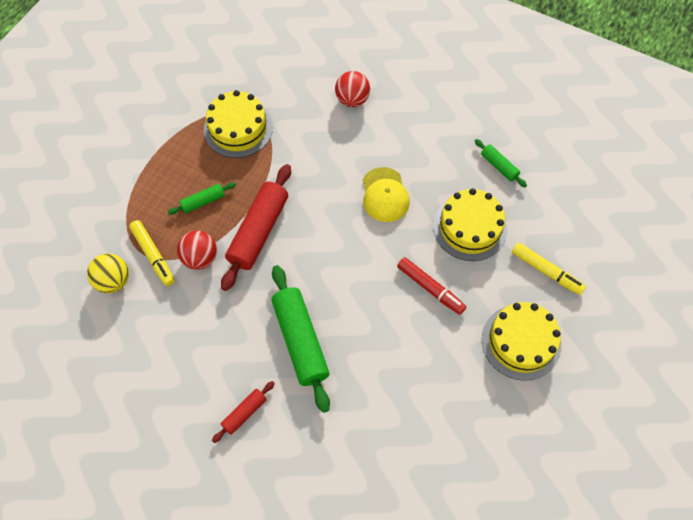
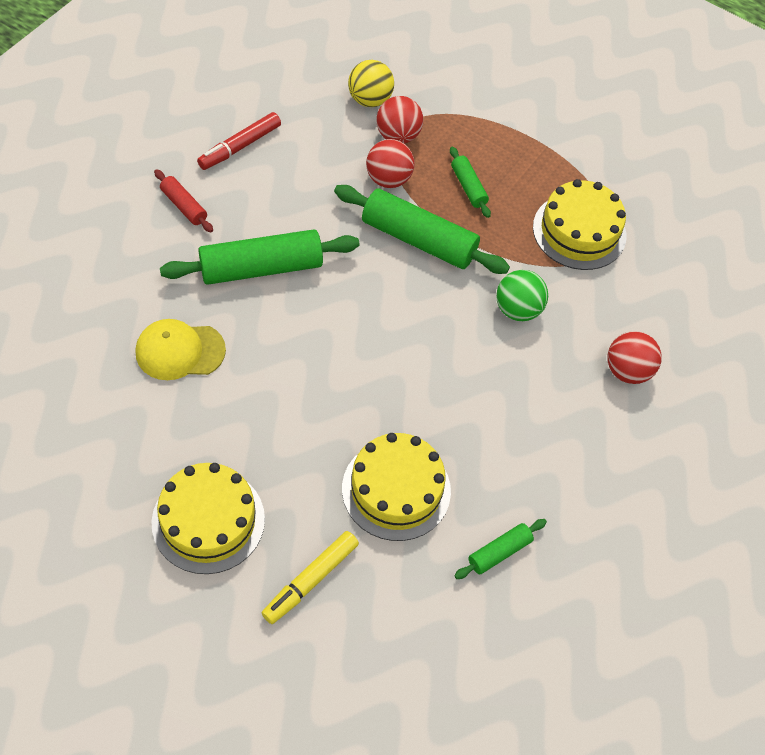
camera: 90 degrees right, 5 degrees down
yellow marker [129,220,175,286] -> red ball [376,96,423,144]
red rolling pin [221,164,291,291] -> green rolling pin [334,185,510,274]
yellow cap [363,167,410,222] -> yellow cap moved to [136,319,226,380]
red marker [397,257,466,315] -> red marker moved to [197,112,281,170]
none -> green ball [496,270,548,321]

